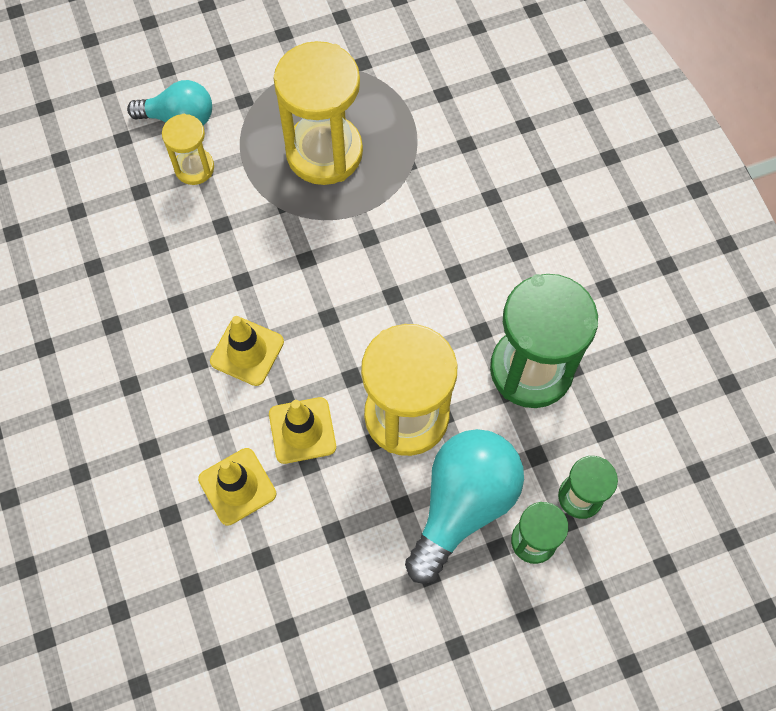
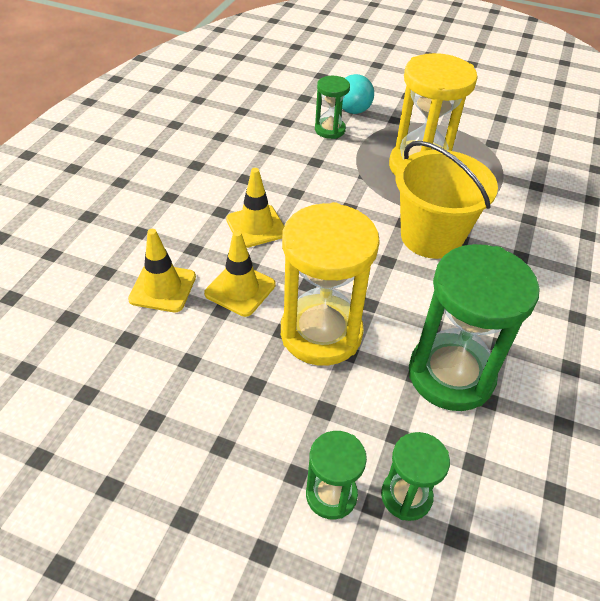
camera: 40 degrees right, 20 degrees down
yellow hourglass [162,114,214,185] -> green hourglass [315,76,350,139]
turquoise light bulb [405,429,524,584] -> none
none -> yellow bucket [395,141,498,259]

